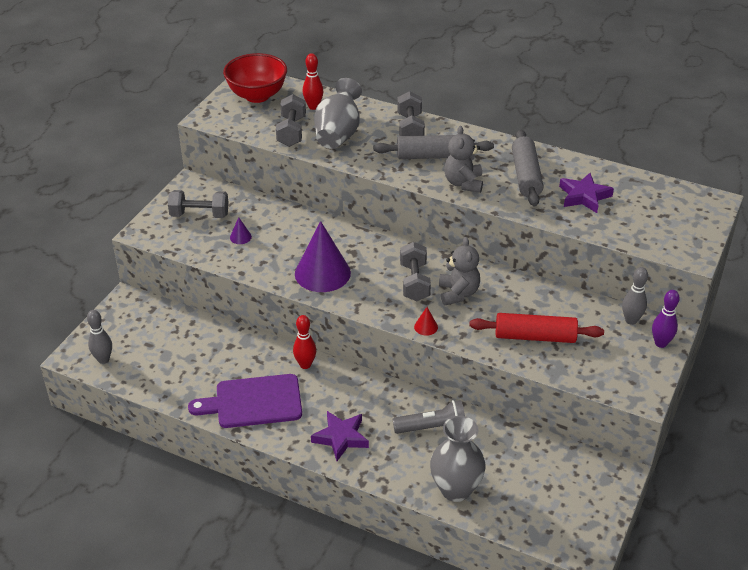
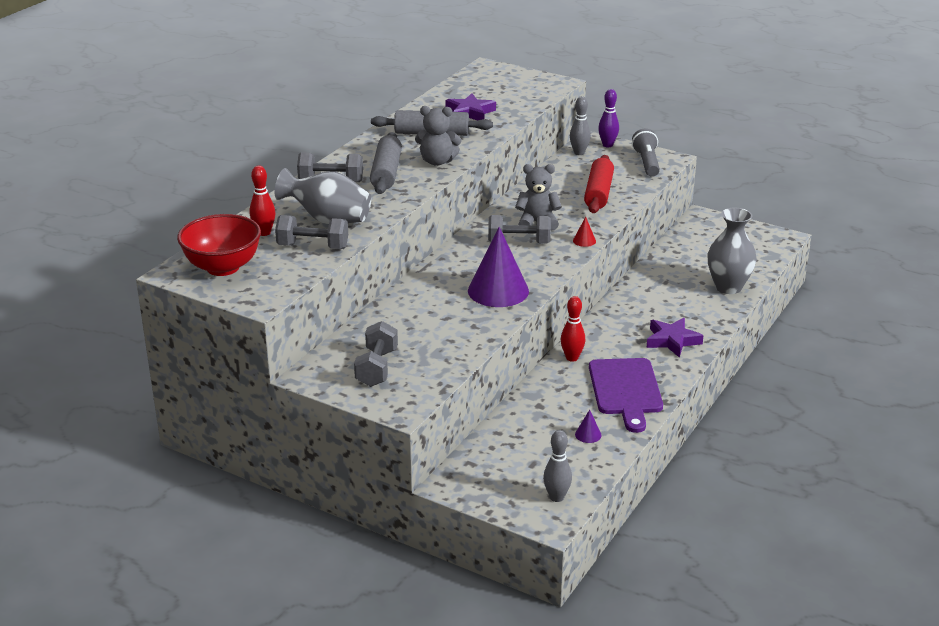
camera: 85 degrees left, 10 degrees down
purple cone [230,217,252,244] -> purple cone moved to [575,410,602,443]
grey flashlight [393,400,465,434] -> grey flashlight moved to [632,128,660,177]

